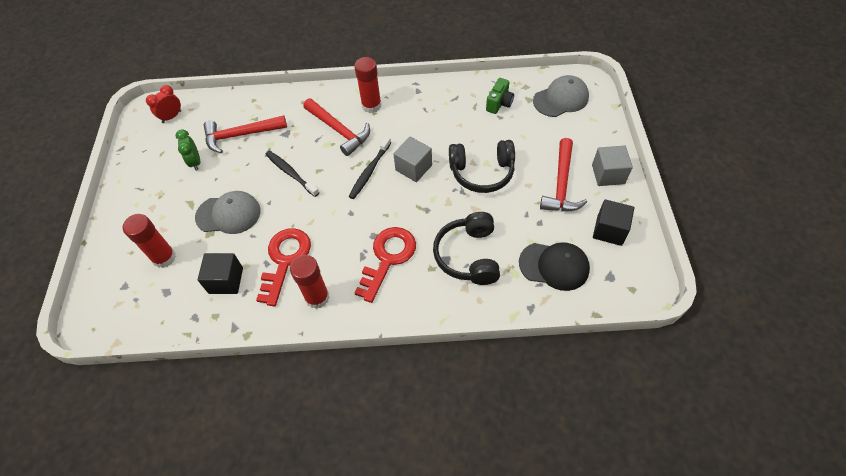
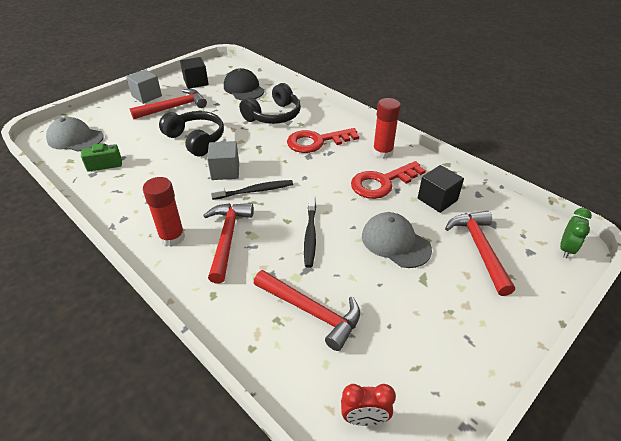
camera: 135 degrees left, 15 degrees down
red glue stick [123,214,176,268] -> red hammer [445,211,515,296]
green clock [175,129,200,171] -> green clock moved to [560,208,592,258]

